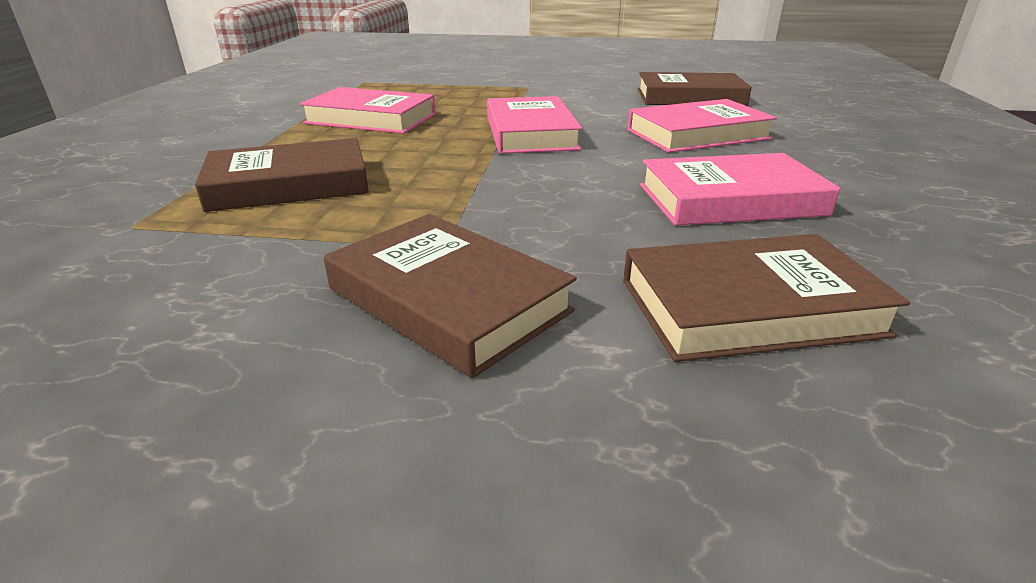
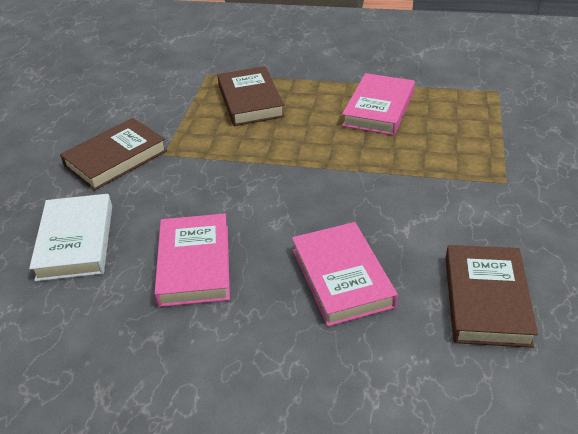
camera: 95 degrees right, 10 degrees up
pink book [487,96,582,154] -> none
brown book [623,234,910,362] -> white book [29,194,112,282]

